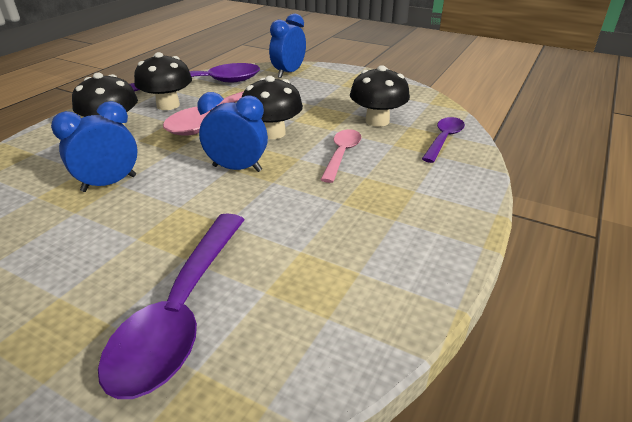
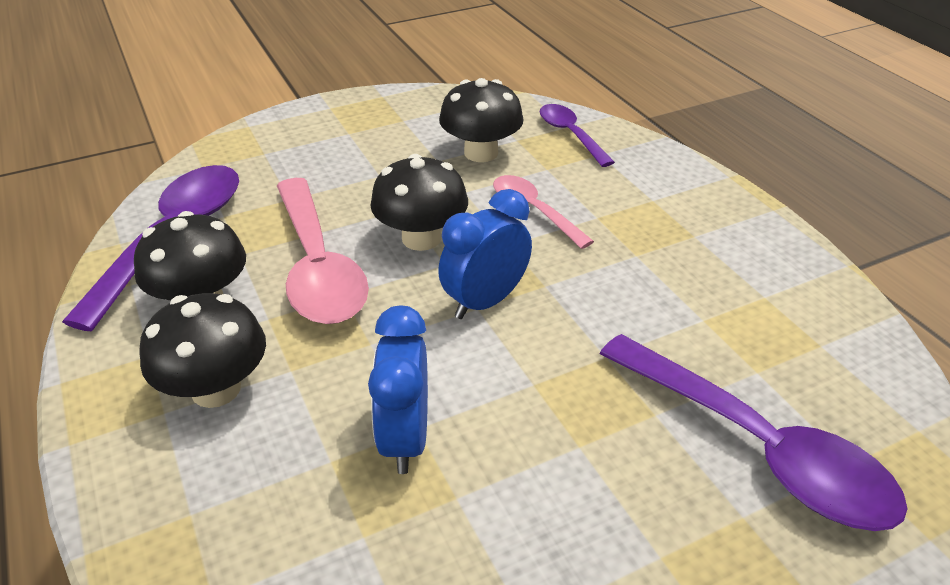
camera: 55 degrees left, 5 degrees up
blue clock [269,13,306,78] -> none

